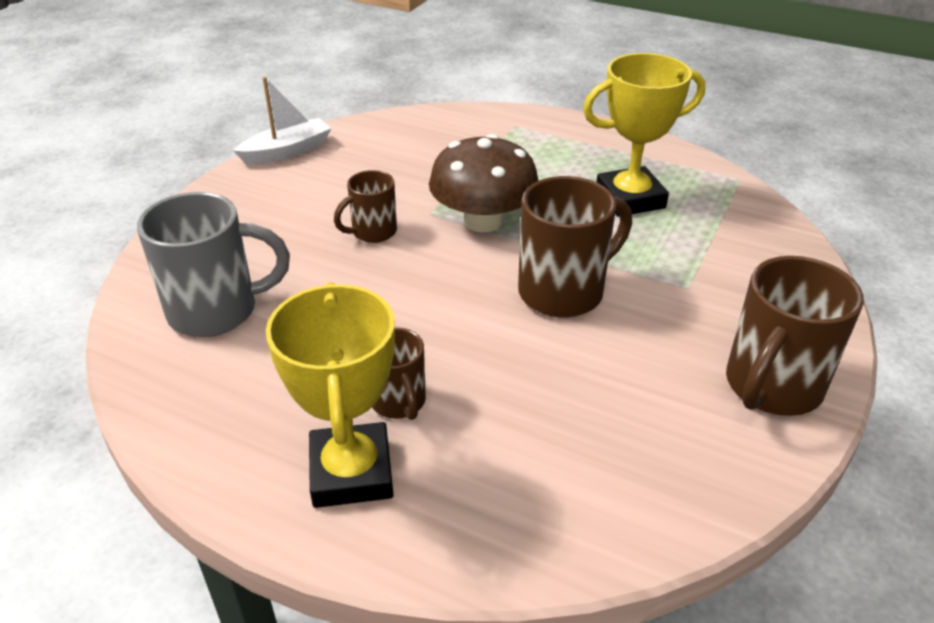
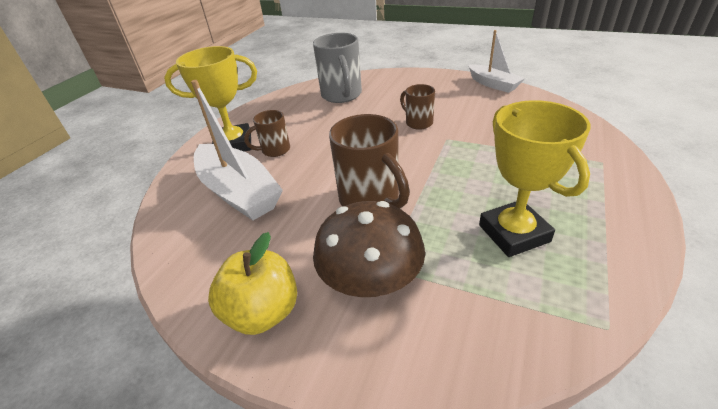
camera: 90 degrees right, 0 degrees up
brown mushroom [429,134,539,232] -> brown mushroom moved to [313,201,425,297]
brown mug [726,256,864,416] -> yellow apple [208,232,297,335]
none -> white boat [191,80,283,220]

